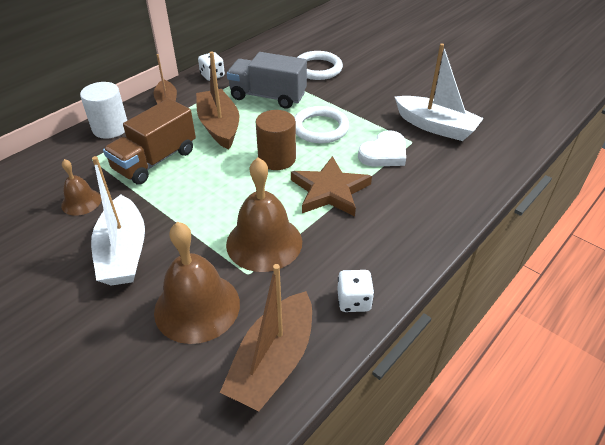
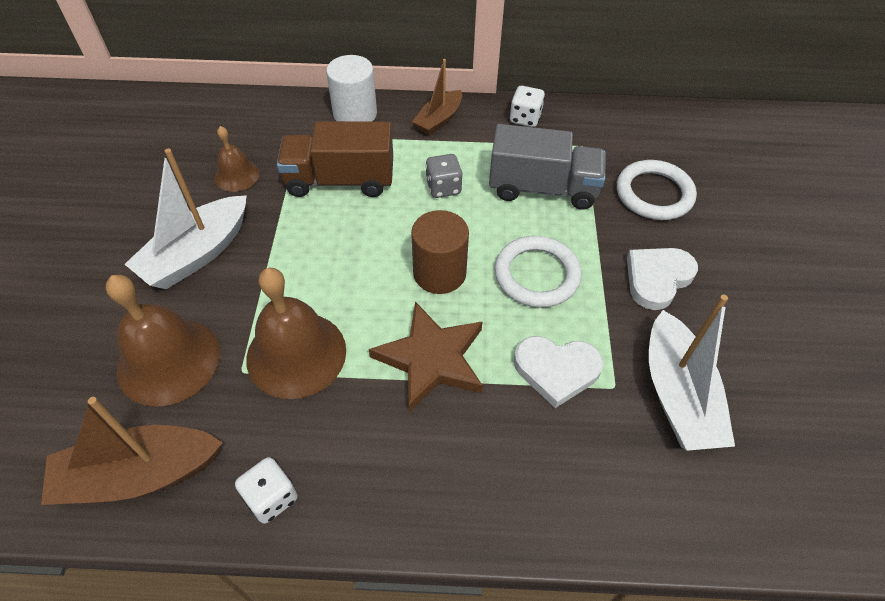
camera: 50 degrees right, 10 degrees up
brown boat [196,51,239,150] -> grey dice [425,154,463,198]
grey truck [227,52,307,109] -> grey truck turned 120 degrees clockwise [489,124,606,210]
none -> white heart [627,248,698,310]

